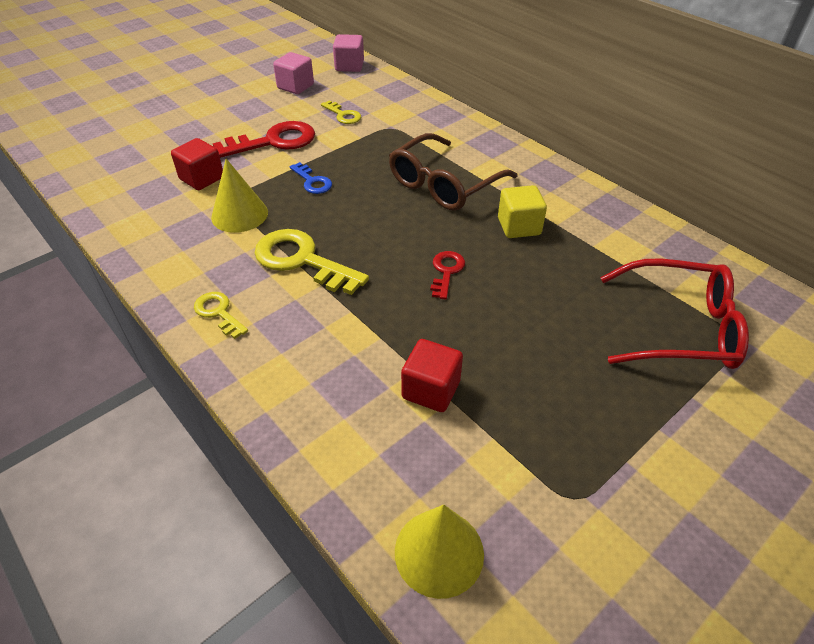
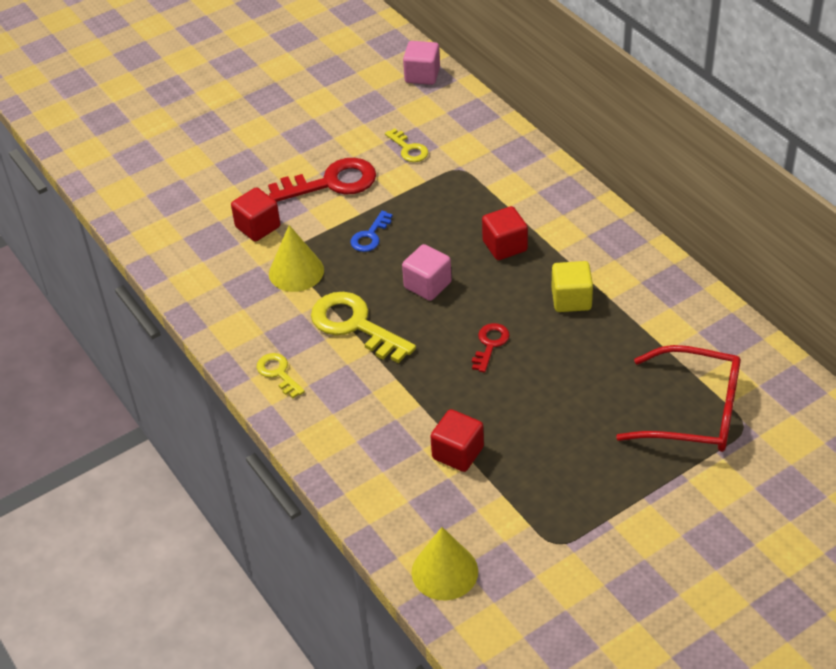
camera: 10 degrees right, 0 degrees up
pink cube [273,52,314,94] -> pink cube moved to [402,244,452,301]
blue key [290,162,332,194] -> blue key turned 60 degrees clockwise [350,211,393,252]
brown glasses [389,133,518,211] -> red cube [482,206,528,260]

